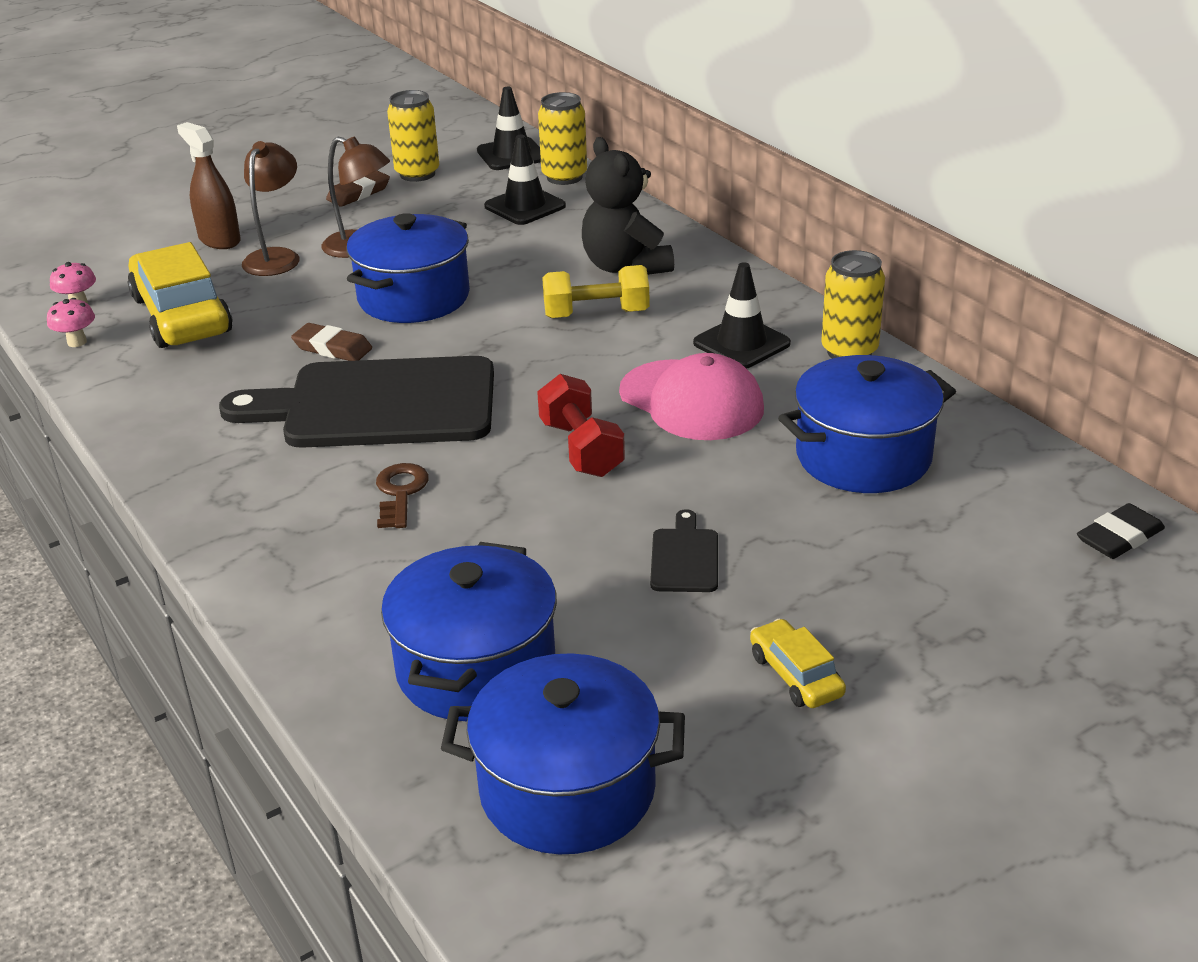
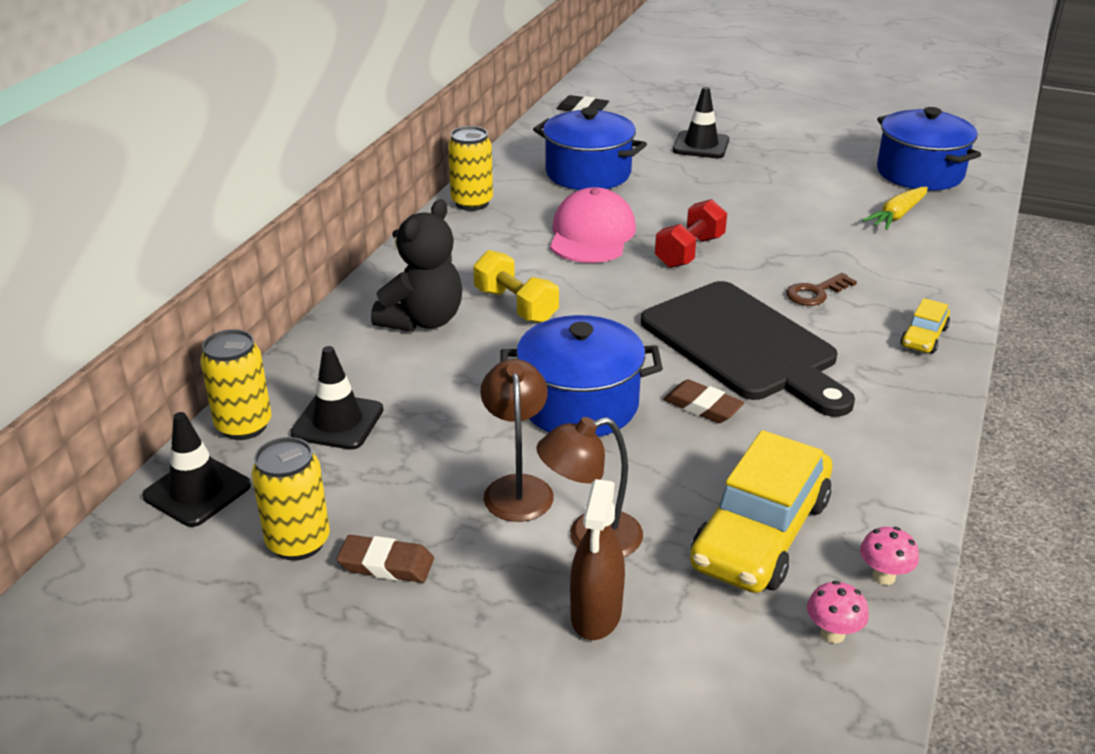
camera: 125 degrees left, 0 degrees up
brown eraser [291,323,372,361] -> brown eraser turned 45 degrees counterclockwise [663,379,744,423]
blue pot [381,542,557,721] -> yellow carrot [862,187,928,230]
black cutting board [650,509,718,592] -> none
black traffic cone [693,262,791,369] -> black traffic cone moved to [673,87,729,158]
yellow car [750,619,846,708] -> yellow car moved to [900,298,950,354]

